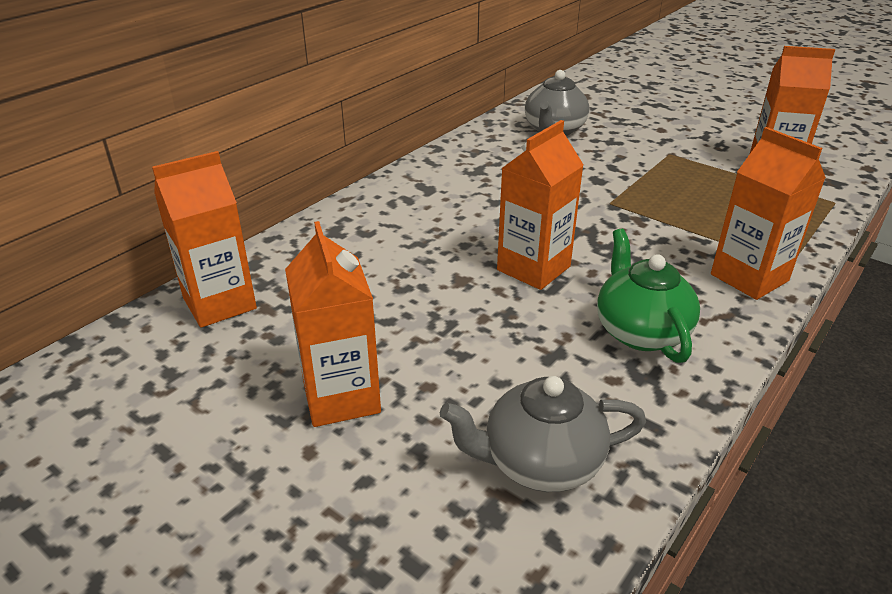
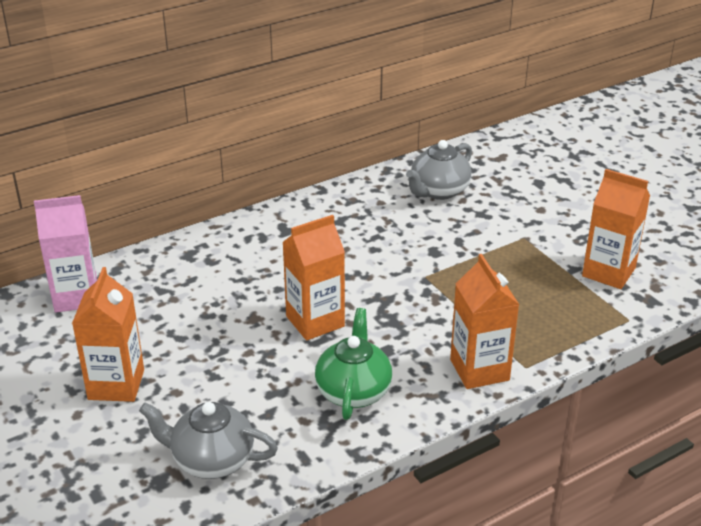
camera: 20 degrees right, 0 degrees up
orange carton [152,151,257,328] -> pink carton [34,195,97,313]

